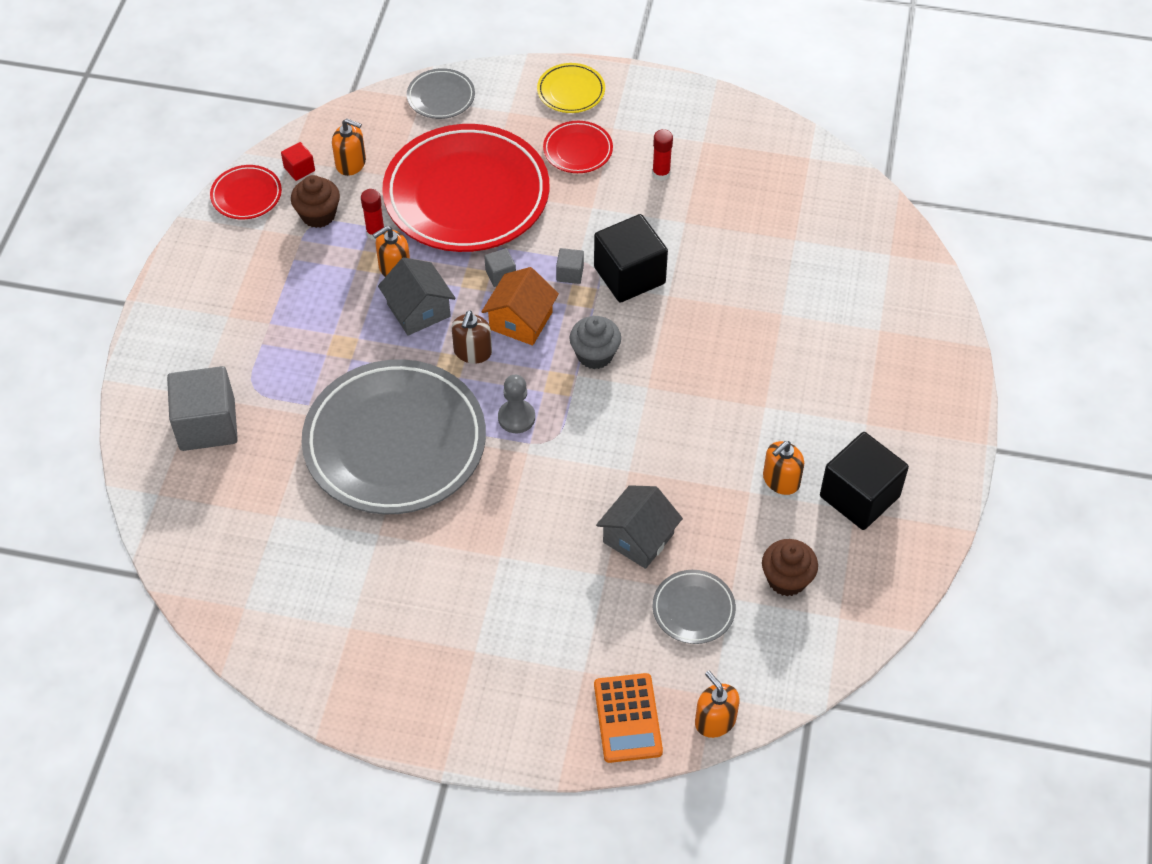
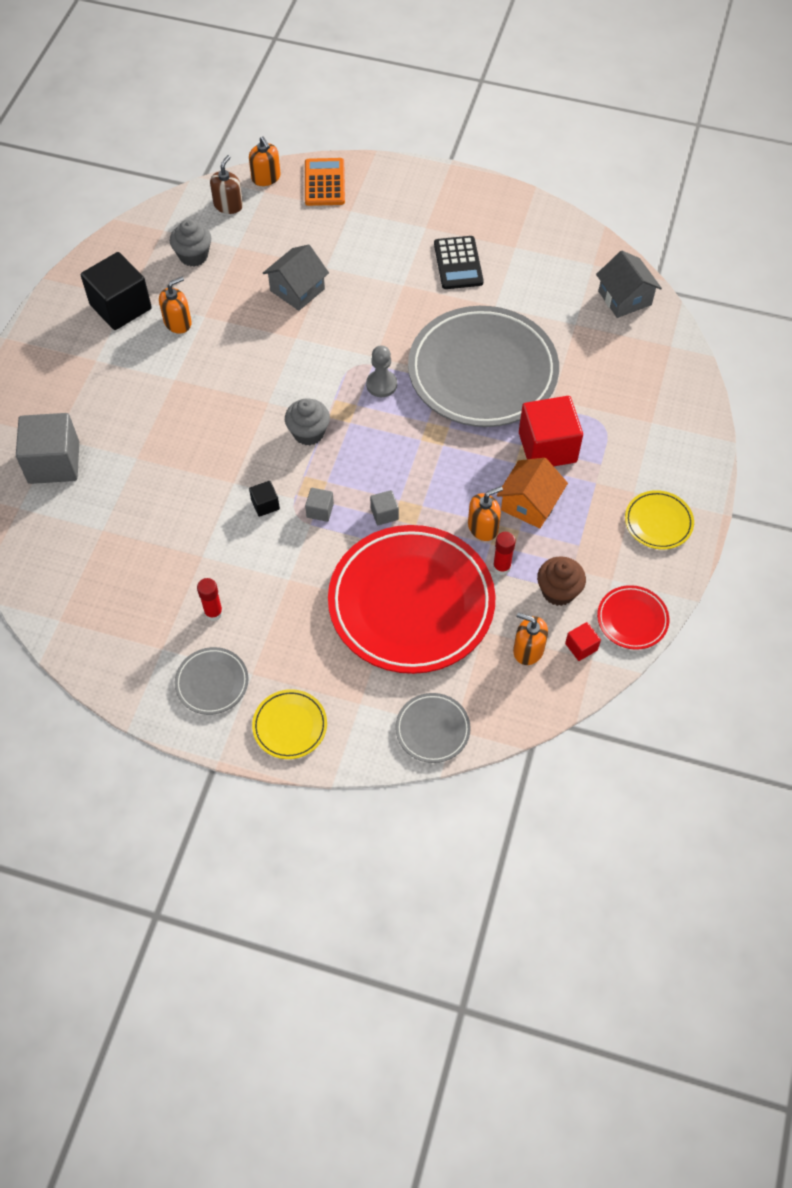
camera: 175 degrees left, 5 degrees up
grey cube [167,366,238,451] -> grey cube moved to [16,413,79,484]
grey house [378,257,456,336] -> grey house moved to [596,251,662,318]
brown soap dispenser [452,311,492,363] -> brown soap dispenser moved to [210,155,243,214]
orange house [482,267,559,345] -> orange house moved to [497,458,568,529]
red plate [543,121,613,173] -> none
black cube [594,214,668,303] -> black cube [249,481,280,517], size x0.45
grey plate [653,570,736,644] -> grey plate moved to [175,647,248,715]
brown cupcake [762,539,818,596] -> grey cupcake [170,220,211,267]
none -> black calculator [434,236,484,289]
none -> red cube [519,396,583,466]
none -> yellow plate [625,490,694,549]

